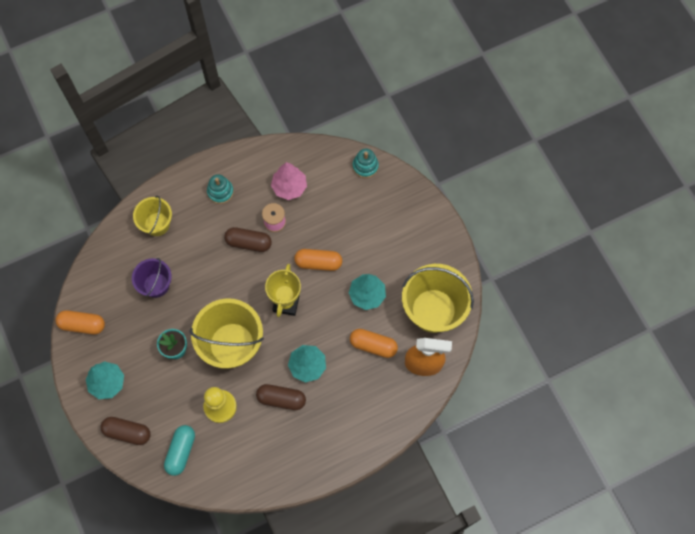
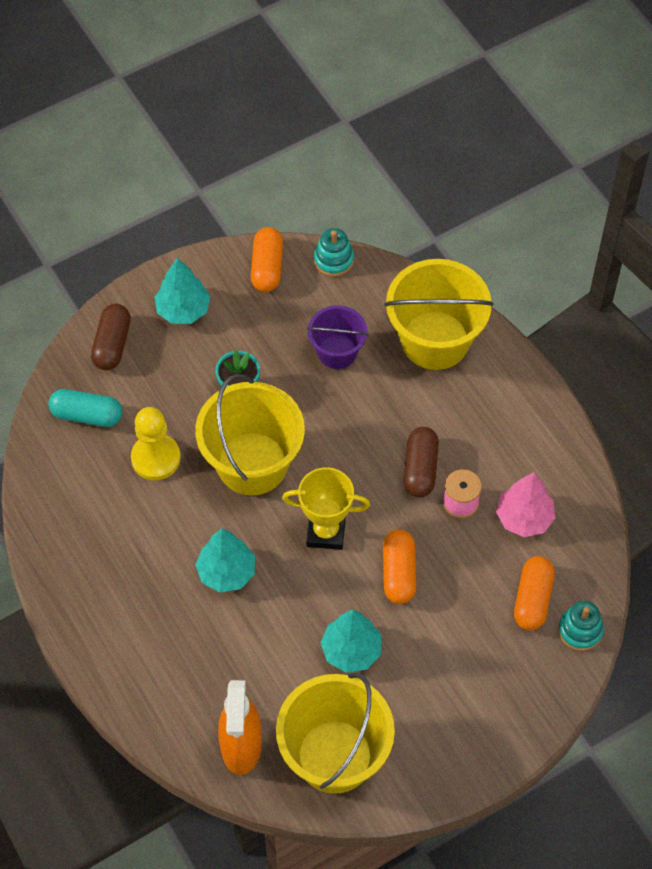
camera: 85 degrees right, 10 degrees down
yellow bucket [133,196,172,236] -> yellow bucket [384,259,493,370], size x1.74
turquoise stacking toy [207,174,234,204] -> turquoise stacking toy moved to [314,228,354,277]
brown capsule [256,384,306,410] -> none
orange capsule [350,329,398,358] -> orange capsule moved to [514,556,555,630]

